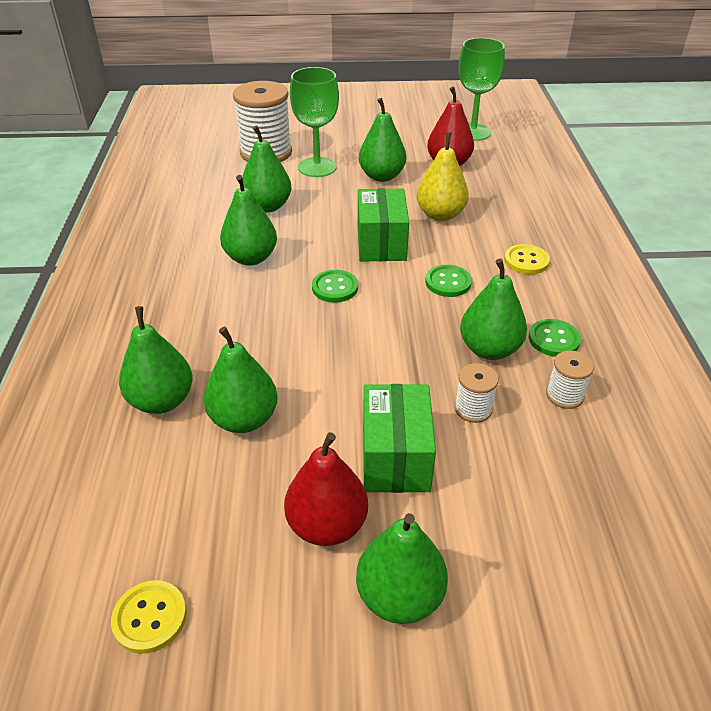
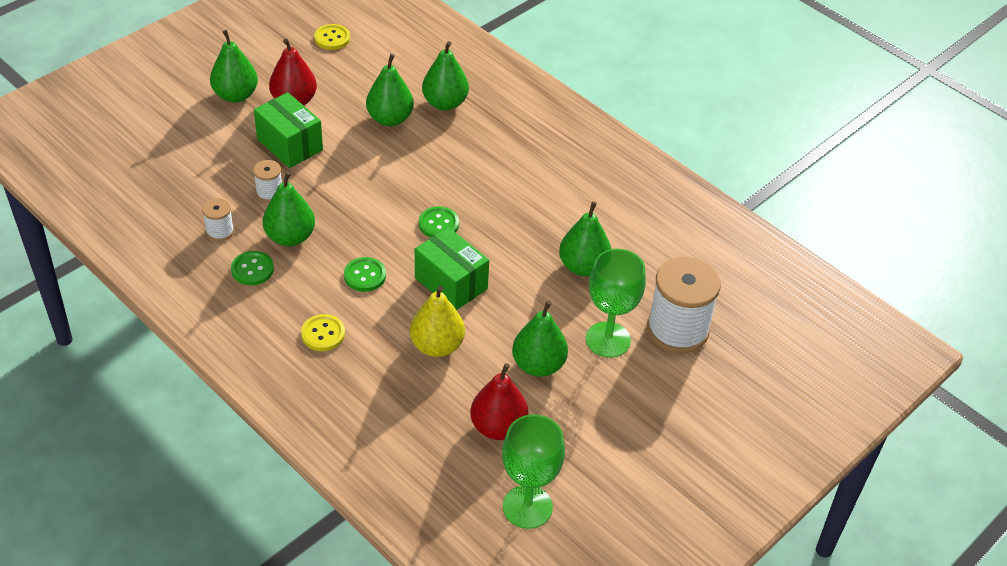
camera: 135 degrees right, 5 degrees up
green pear [220,175,277,266] -> none

